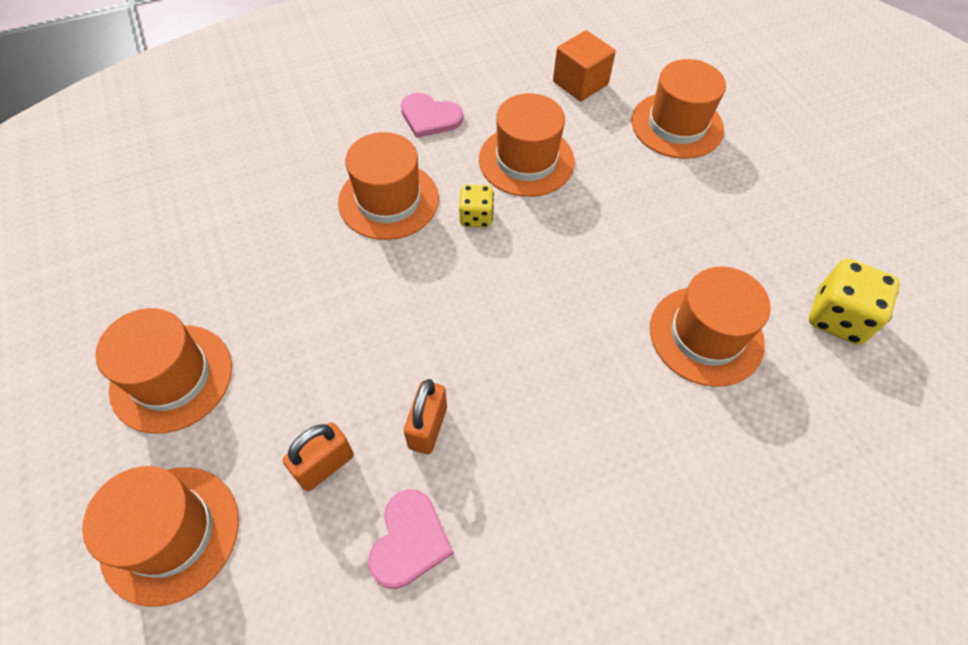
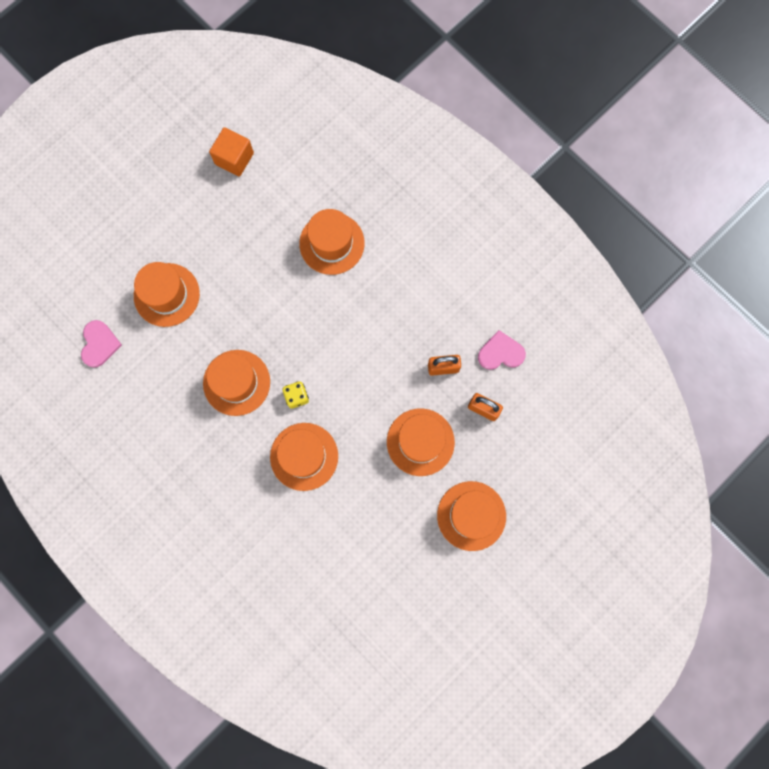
camera: 110 degrees left, 20 degrees up
orange hat [82,466,239,607] -> orange hat moved to [387,408,455,476]
pink heart [401,93,463,138] -> pink heart moved to [81,320,122,367]
orange cube [553,30,616,101] -> orange cube moved to [209,127,254,177]
yellow dice [809,259,900,345] -> none

